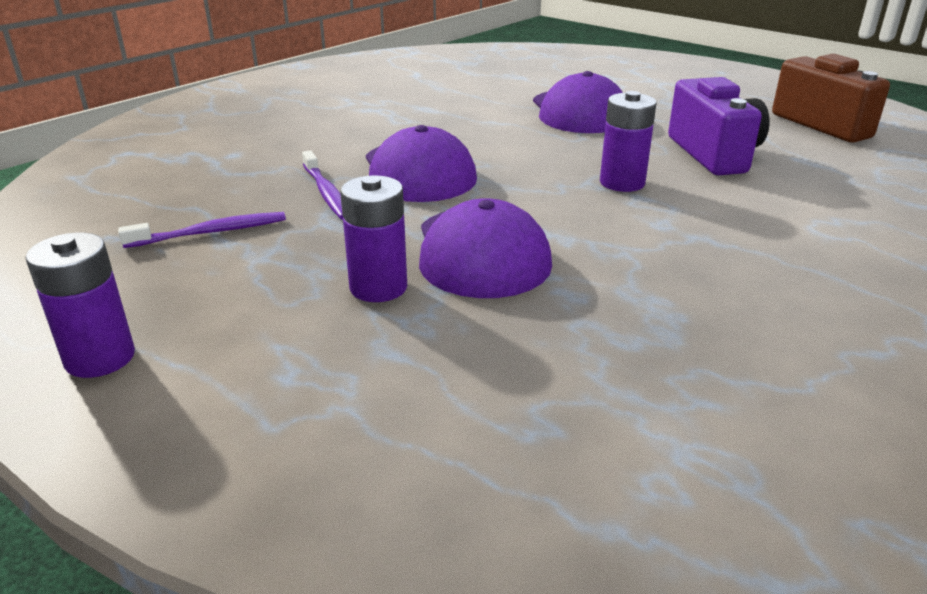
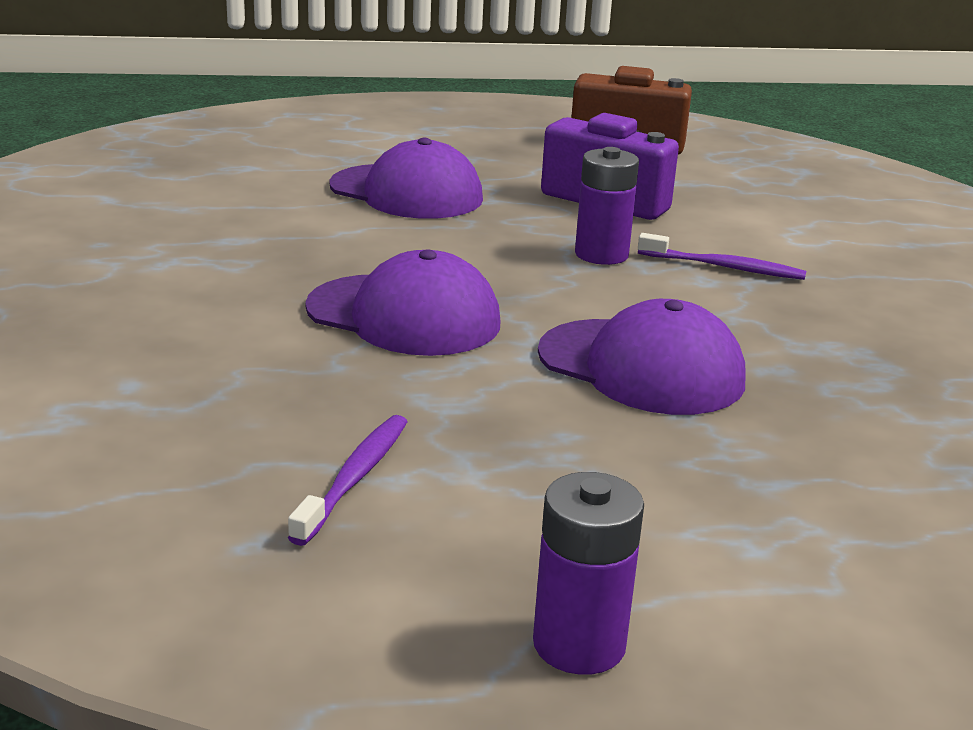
camera: 50 degrees left, 5 degrees down
purple toothbrush [302,150,343,220] -> purple toothbrush moved to [638,233,806,280]
purple battery [340,175,407,302] -> none

